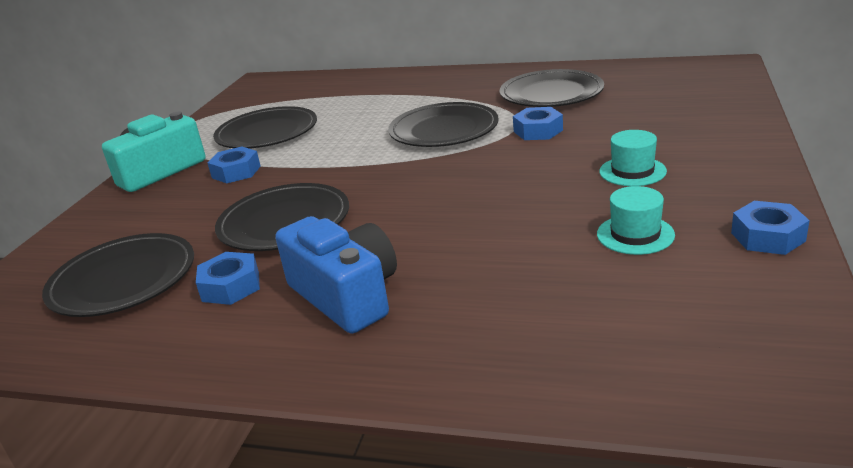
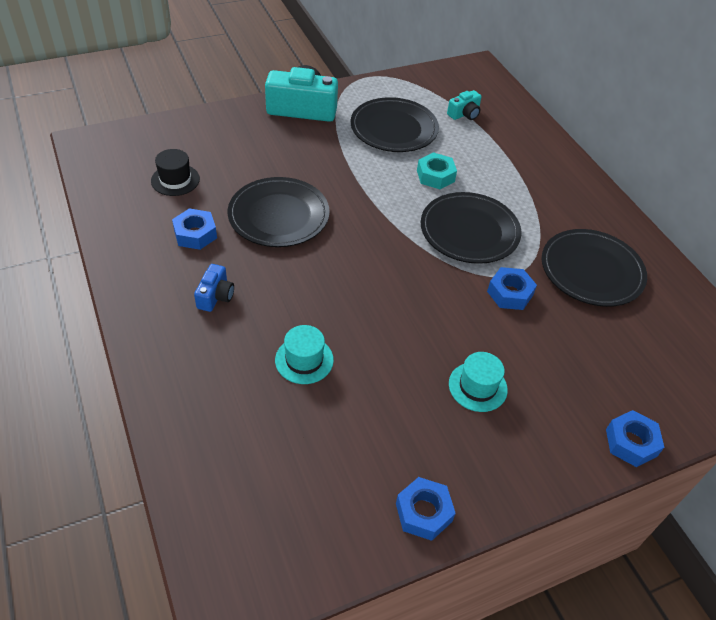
camera: 45 degrees right, 20 degrees up
black plate [42,233,194,317] -> black hat [151,149,200,196]
blue nut [208,147,261,183] -> blue nut moved to [606,410,664,467]
blue camera [275,216,397,334] -> blue camera [194,264,234,312], size x0.50
turquoise hat [597,186,675,255] -> turquoise hat moved to [275,325,334,384]
none -> turquoise nut [417,152,457,189]
none -> turquoise camera [447,90,482,120]

